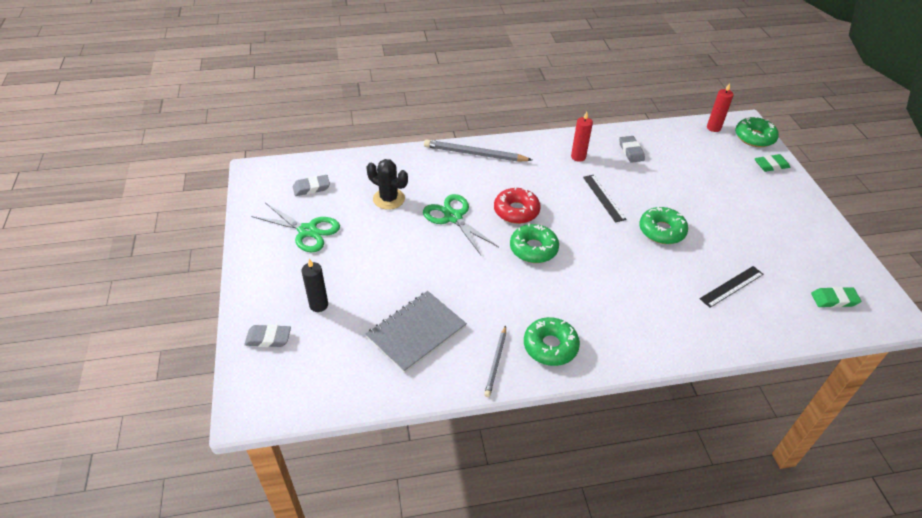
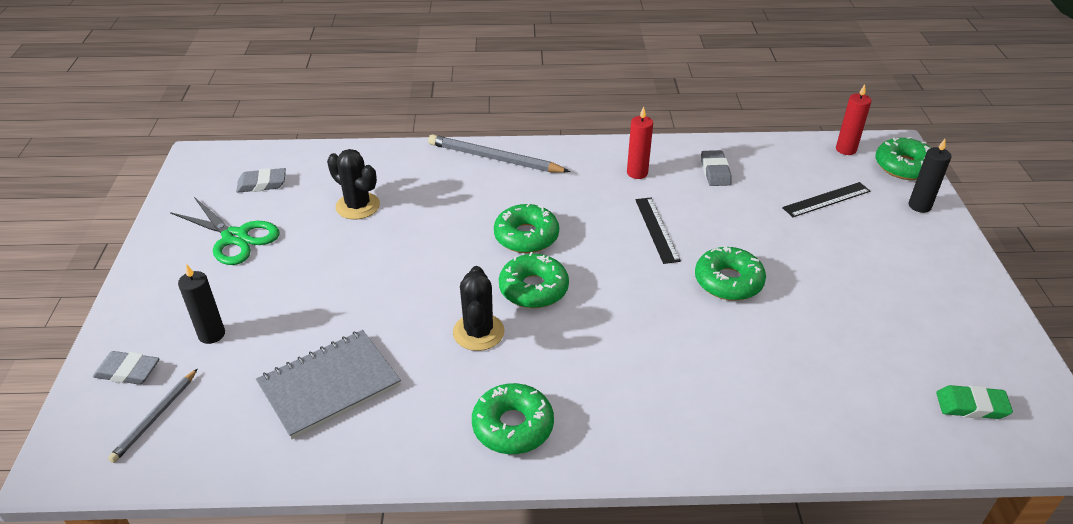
camera: 10 degrees right, 5 degrees down
green scissors [423,194,499,255] -> none
grey pencil [484,326,506,397] -> grey pencil moved to [108,368,198,463]
red donut [494,187,541,224] -> green donut [494,203,559,253]
black ruler [700,266,764,308] -> black ruler moved to [782,182,871,217]
green eraser [755,154,790,172] -> black candle [909,139,951,213]
none -> black cactus [453,266,505,351]

